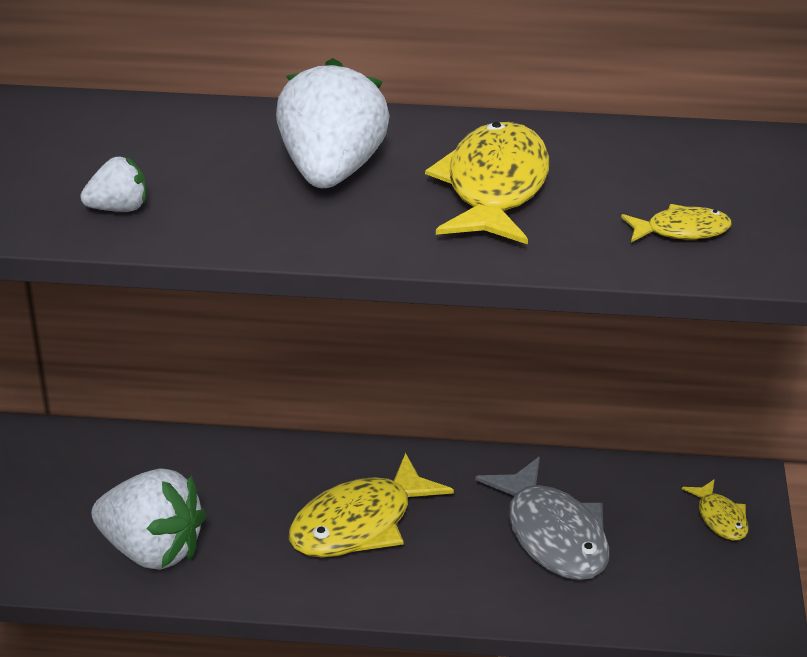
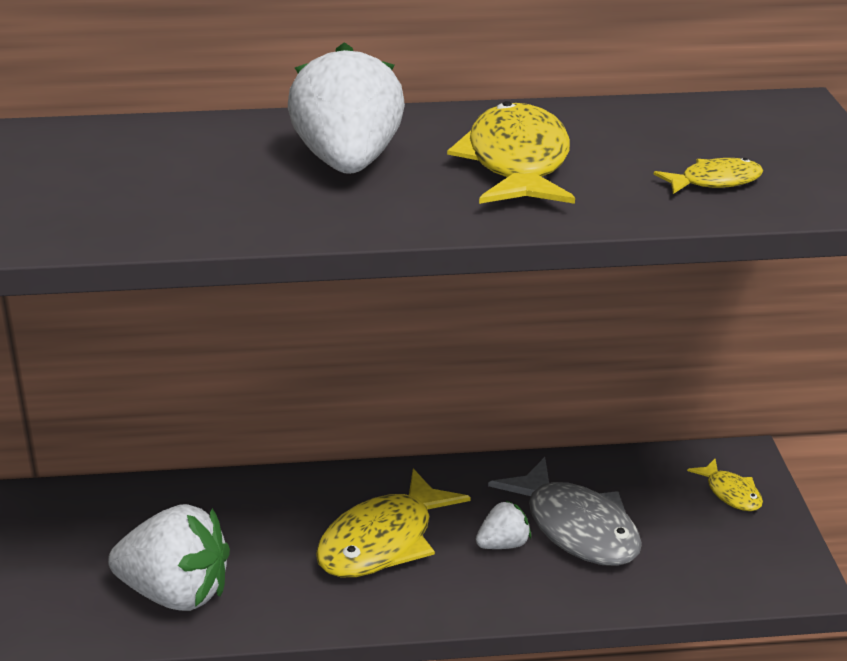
camera: 10 degrees left, 5 degrees down
white strawberry [80,157,146,212] -> white strawberry moved to [476,500,531,549]

